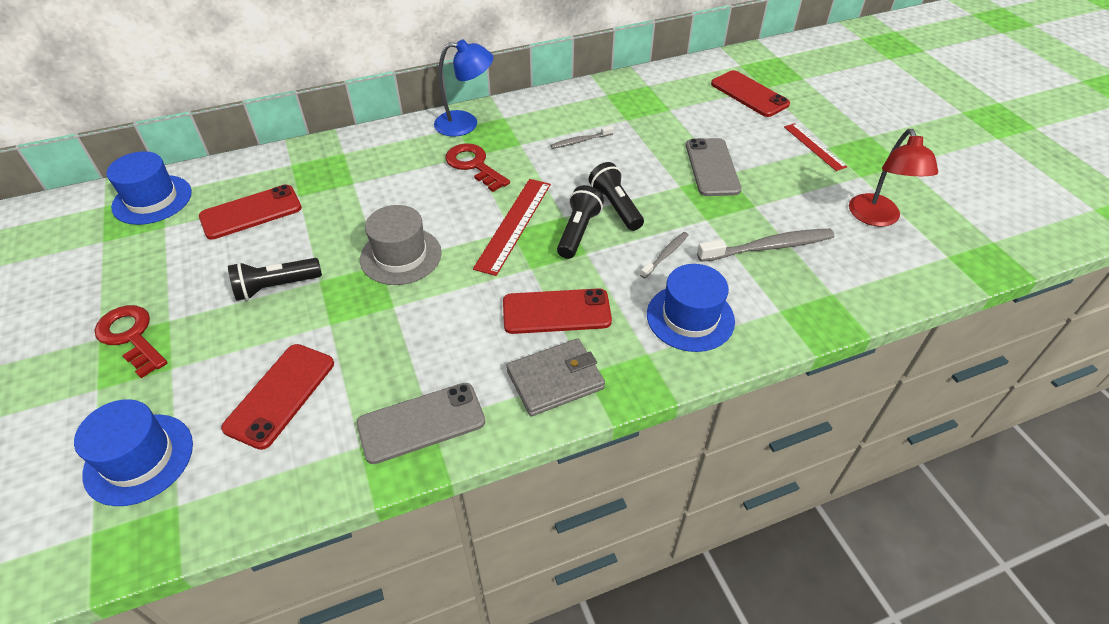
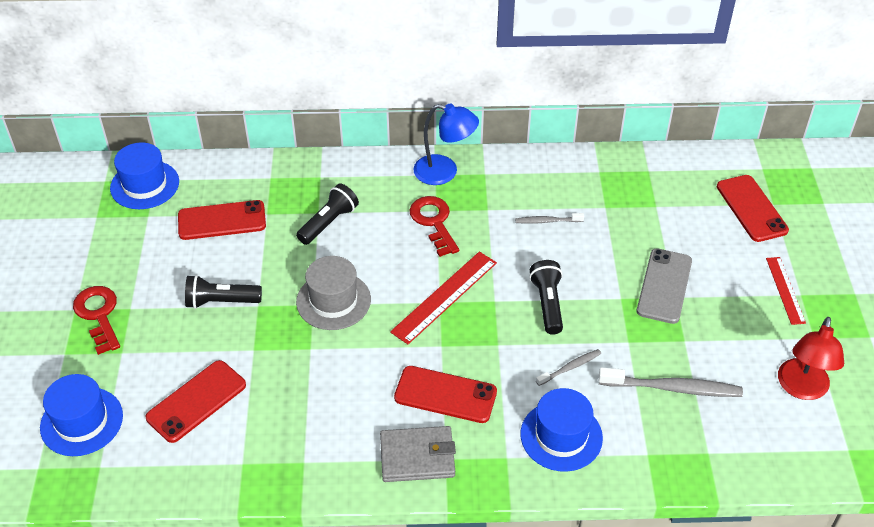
camera: 20 degrees right, 0 degrees up
grey phone [357,383,485,464] -> none
black flashlight [557,185,604,259] -> black flashlight moved to [296,183,359,245]

